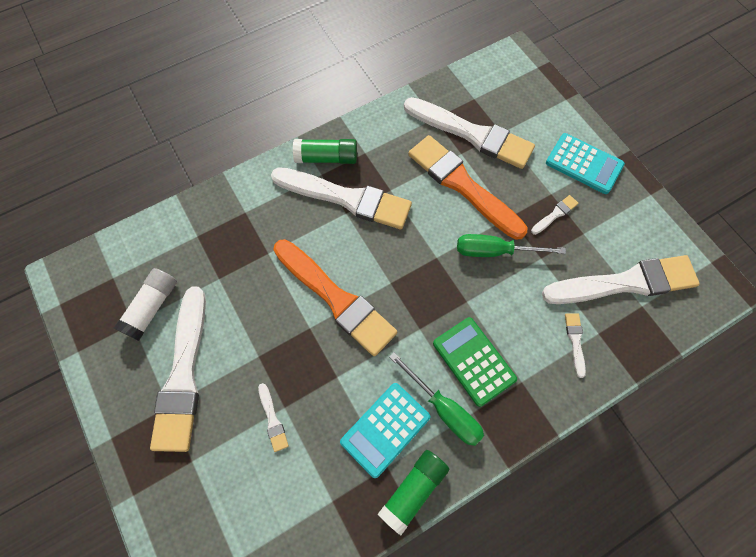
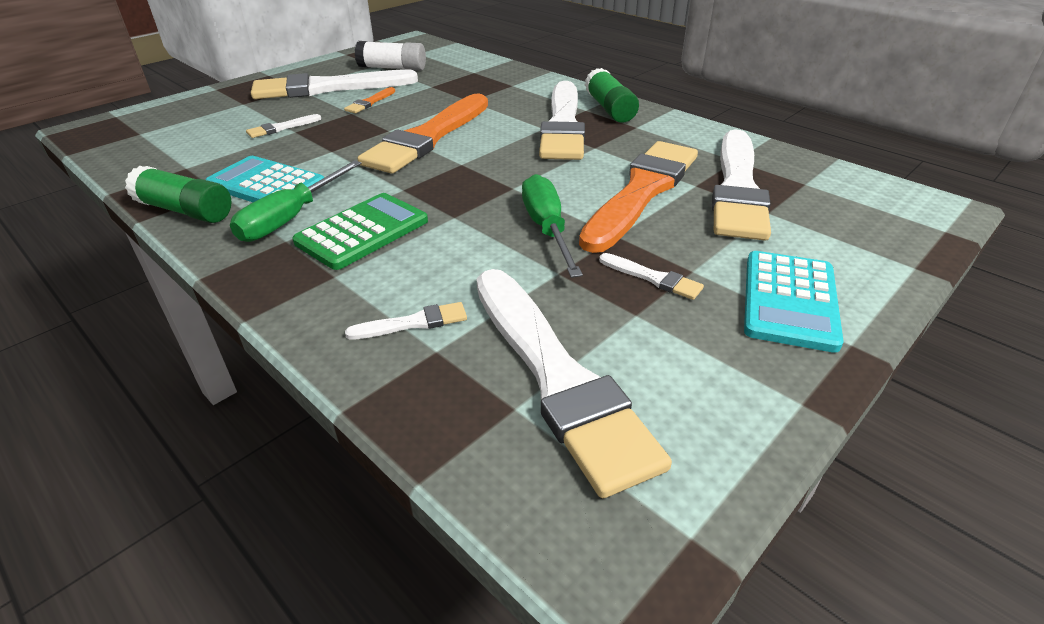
camera: 75 degrees right, 30 degrees down
none -> orange brush [344,87,395,113]

